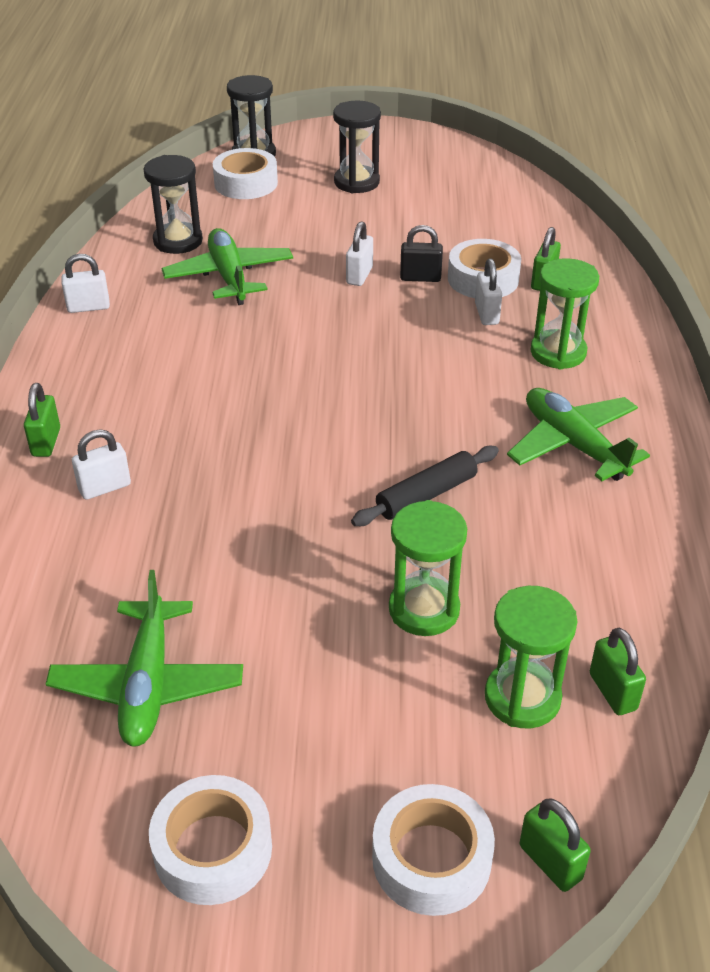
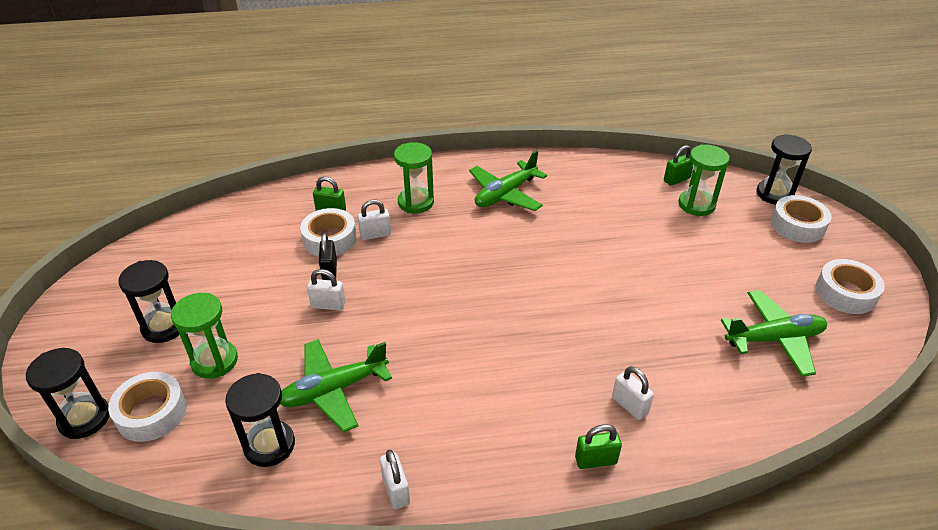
camera: 100 degrees left, 0 degrees up
black rolling pin [351,446,499,526] -> none
green hourglass [389,500,467,636] -> green hourglass moved to [171,293,238,379]
green padlock [520,798,591,892] -> black hourglass [757,134,812,205]

